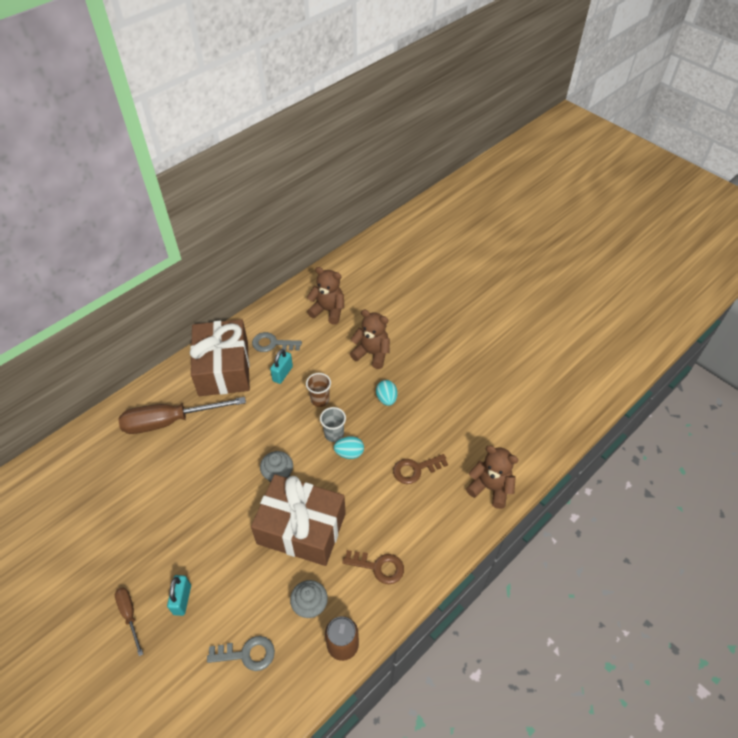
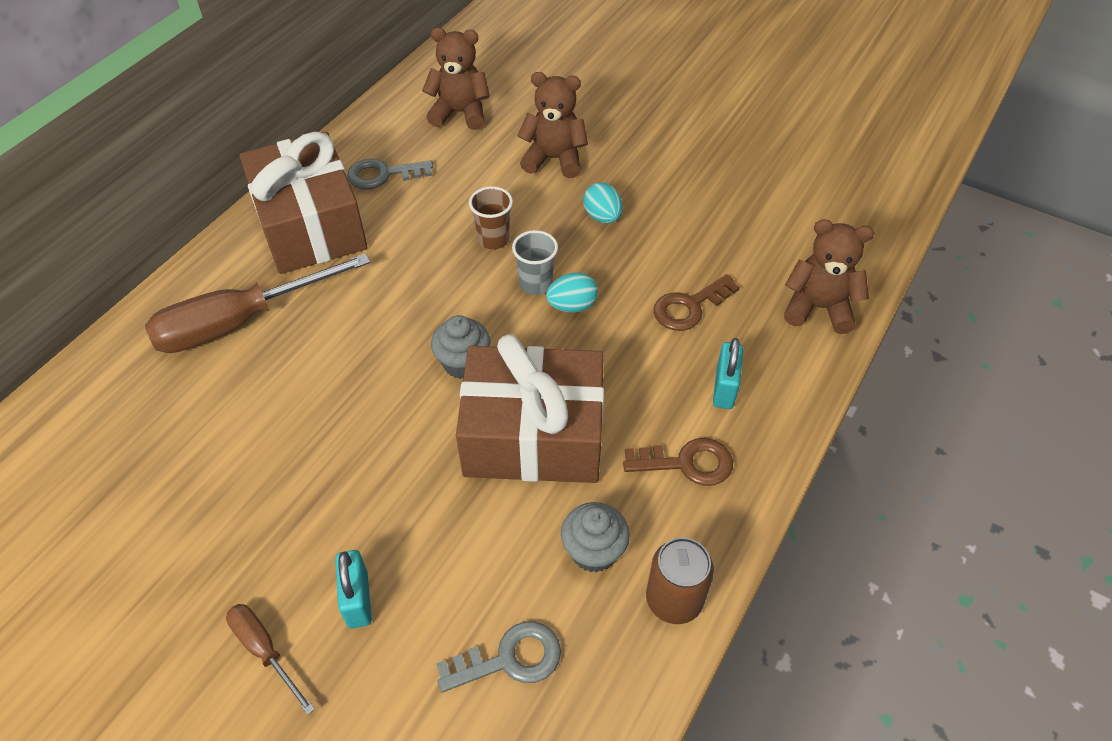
camera: 15 degrees left, 0 degrees up
turquoise padlock [270,349,293,384] -> turquoise padlock moved to [713,338,743,409]

